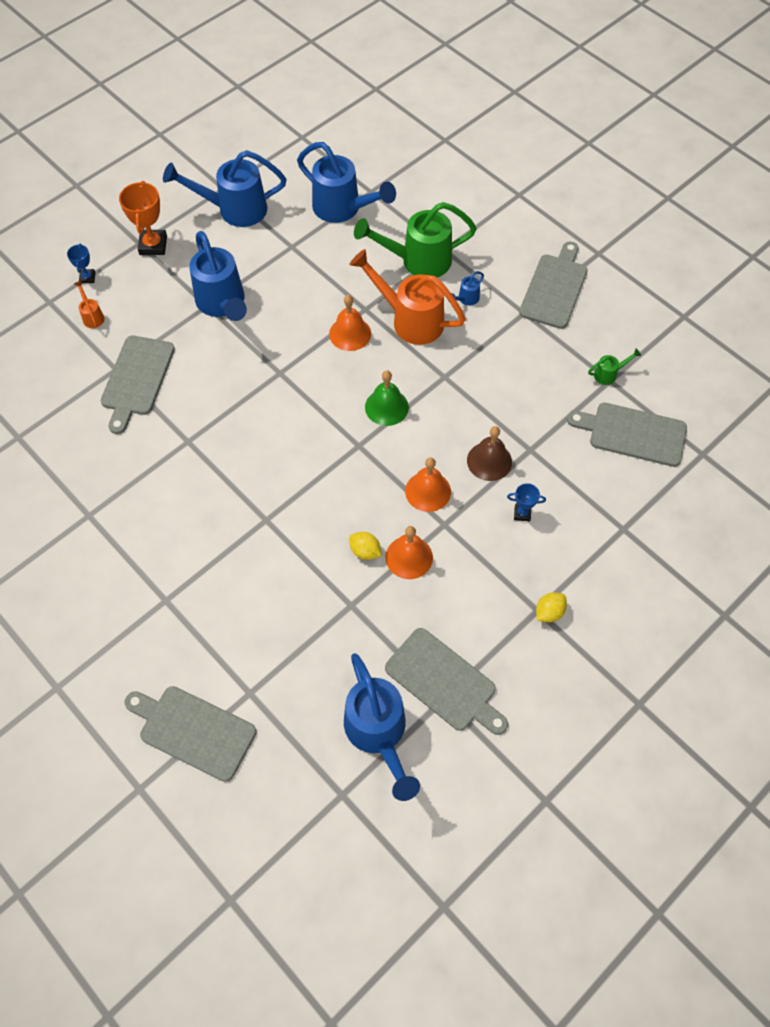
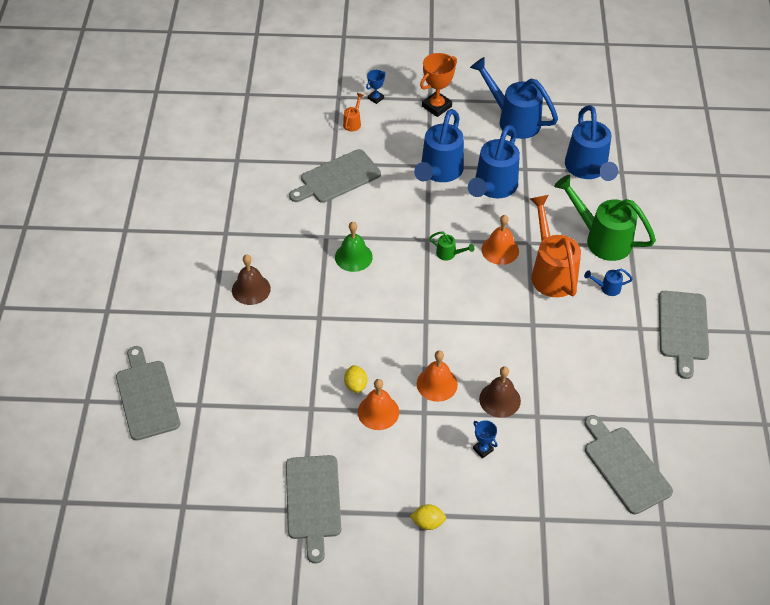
camera: 45 degrees right, 10 degrees down
blue watering can [344,653,420,801] -> blue watering can moved to [468,125,520,198]
green bell [365,370,409,426] -> green bell moved to [335,222,373,272]
grey cutting board [519,241,588,329] -> grey cutting board turned 120 degrees clockwise [658,291,709,379]
green watering can [588,349,641,385] -> green watering can moved to [429,232,474,261]
none -> brown bell [232,254,271,305]

